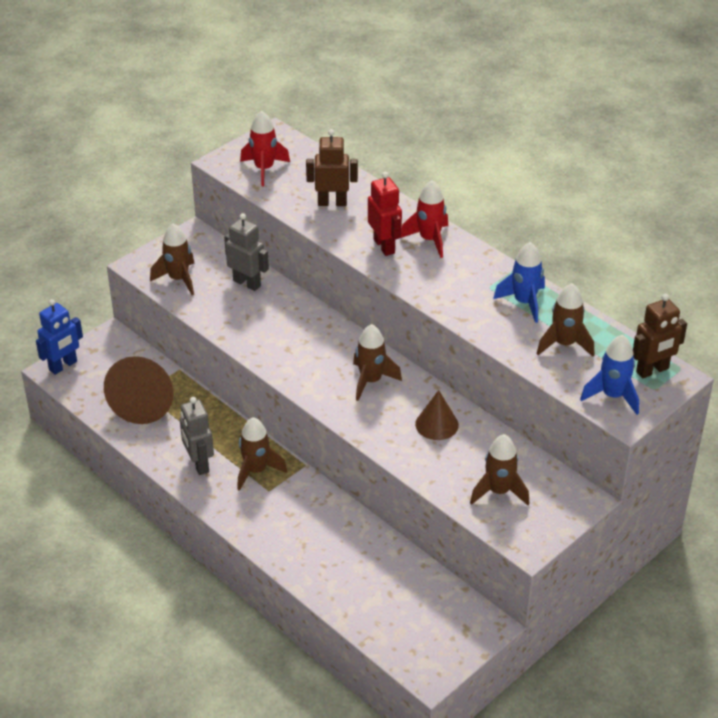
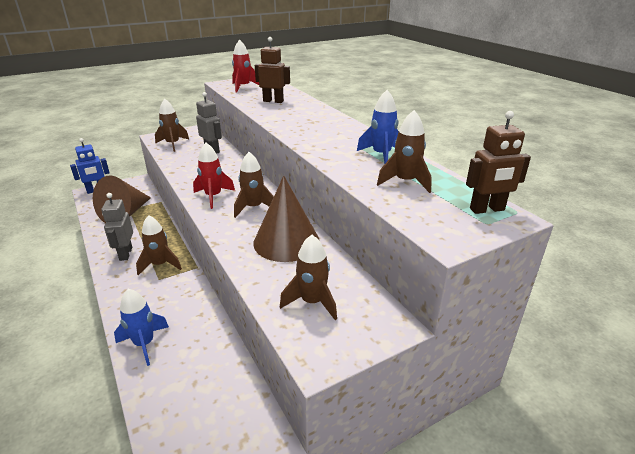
camera: 15 degrees right, 10 degrees down
red robot [368,172,402,256] -> none
red rocket [401,180,448,258] -> red rocket moved to [193,143,235,209]
brown cone [415,390,459,440] -> brown cone [253,176,320,262], size x1.76
blue rocket [580,335,639,415] -> blue rocket moved to [114,289,169,366]

